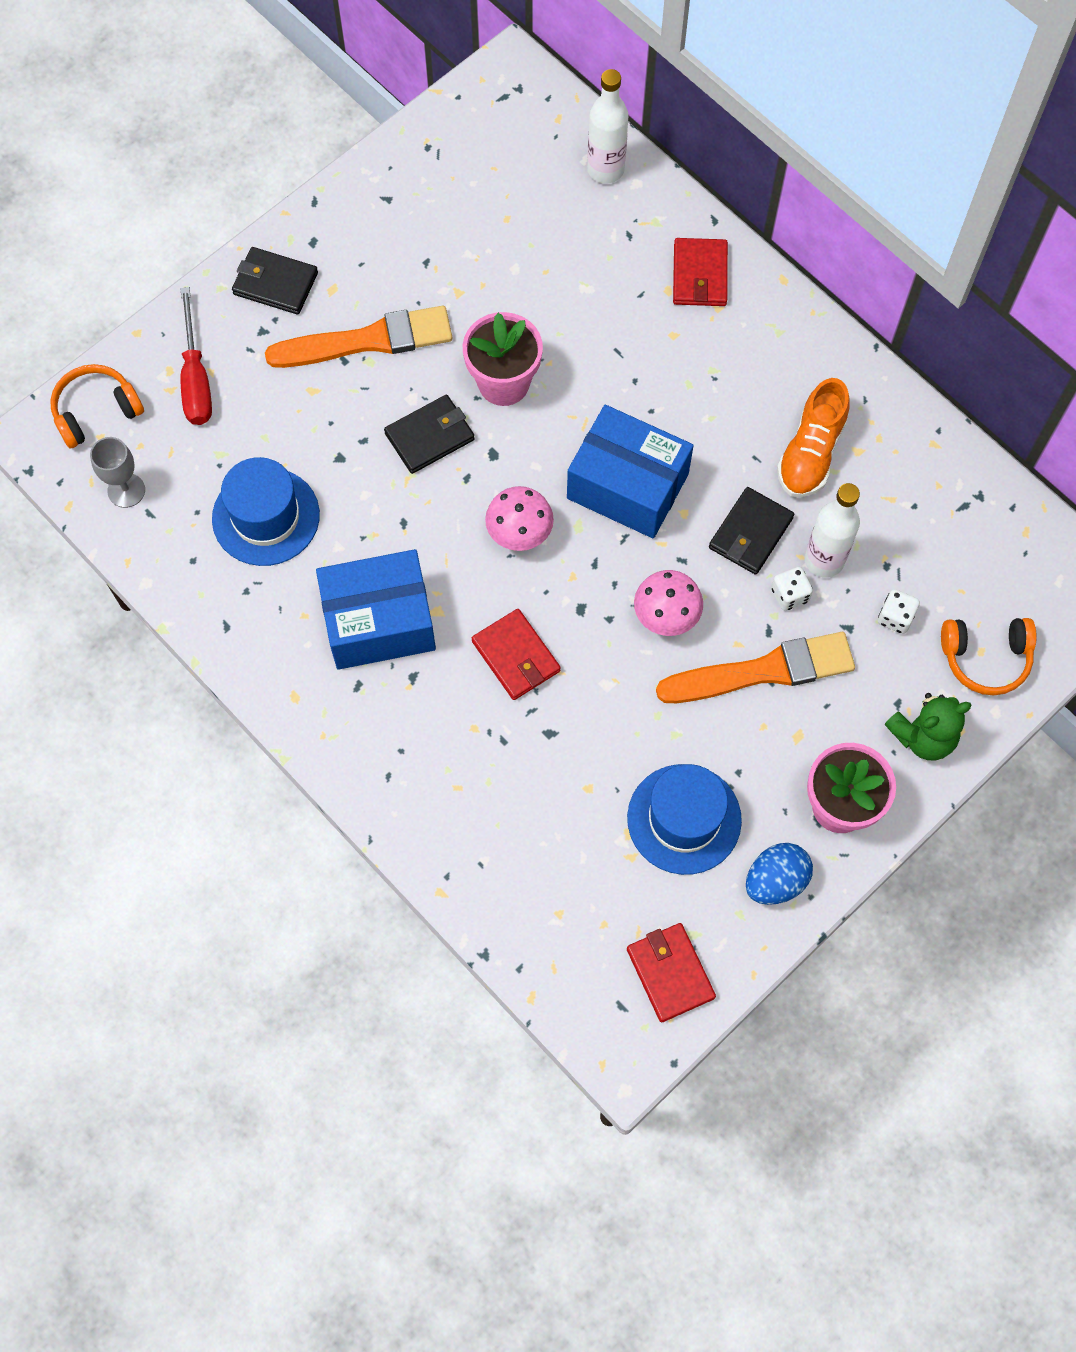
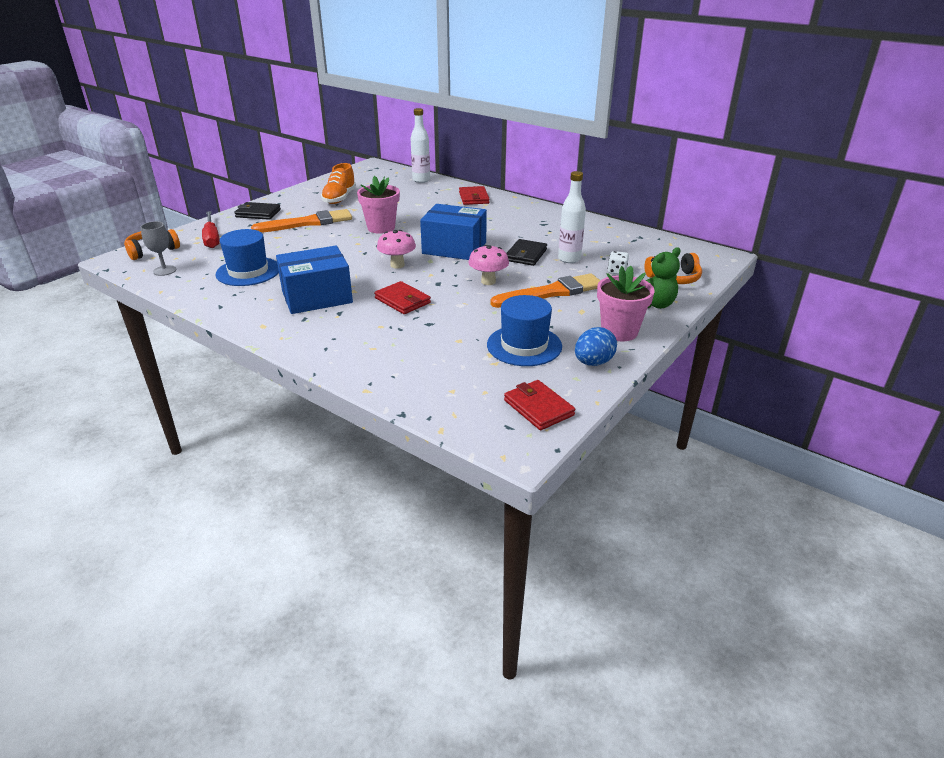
camera: 10 degrees left, 35 degrees down
black wallet [384,395,475,474] -> none
white dice [771,567,813,611] -> none
orange shoe [777,378,850,497] -> orange shoe moved to [321,163,356,204]

